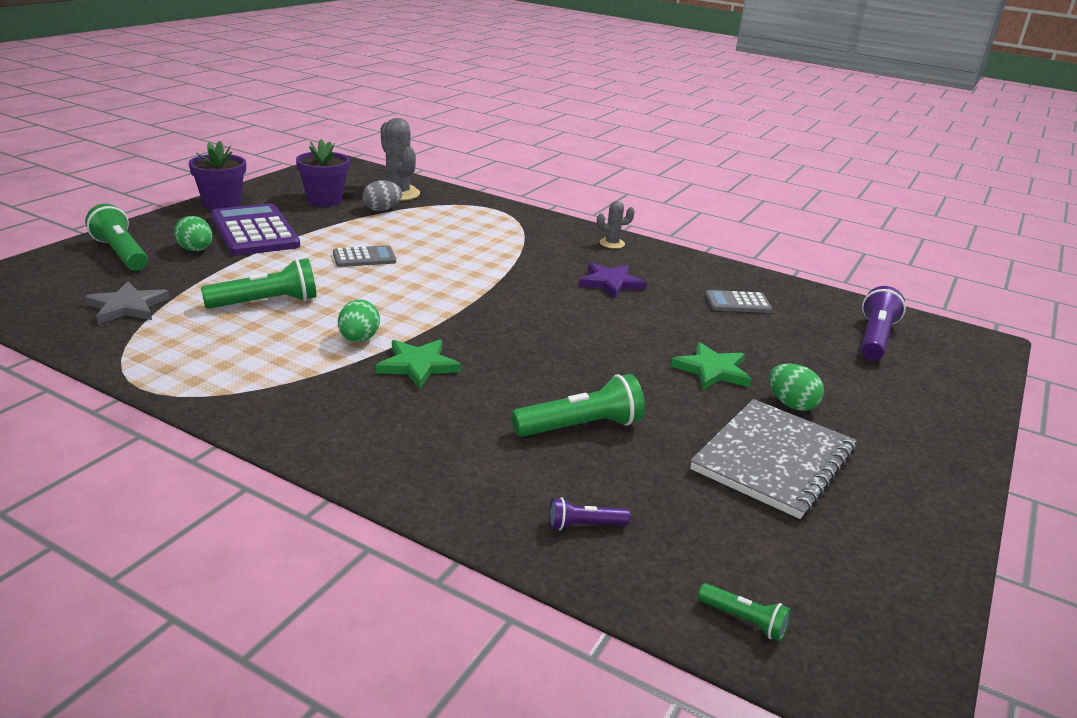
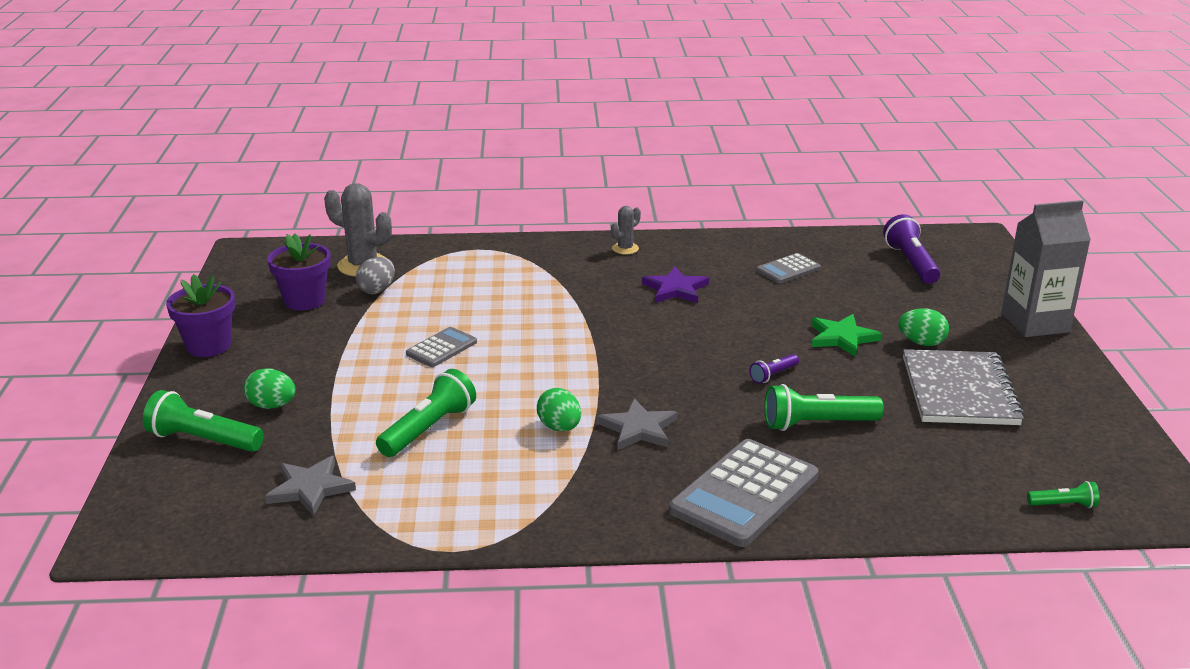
camera: 30 degrees left, 0 degrees up
purple calculator [211,203,300,256] -> none
green star [376,340,461,389] -> grey star [597,398,677,450]
green flashlight [511,374,645,437] -> green flashlight turned 135 degrees counterclockwise [764,384,884,431]
purple flashlight [549,497,630,530] -> purple flashlight moved to [749,354,799,384]
none -> grey calculator [669,439,818,547]
none -> grey carton [1001,200,1091,337]

